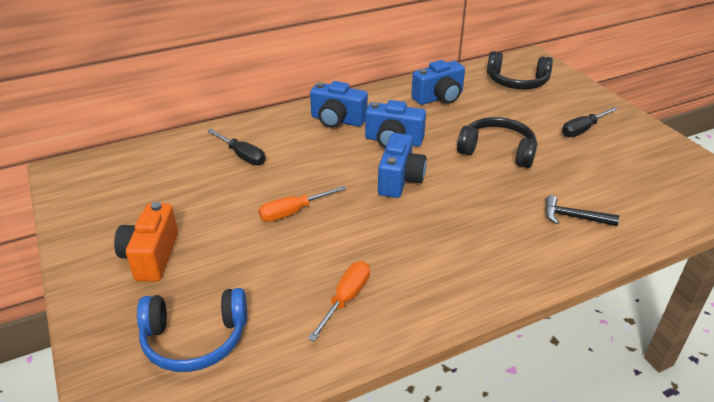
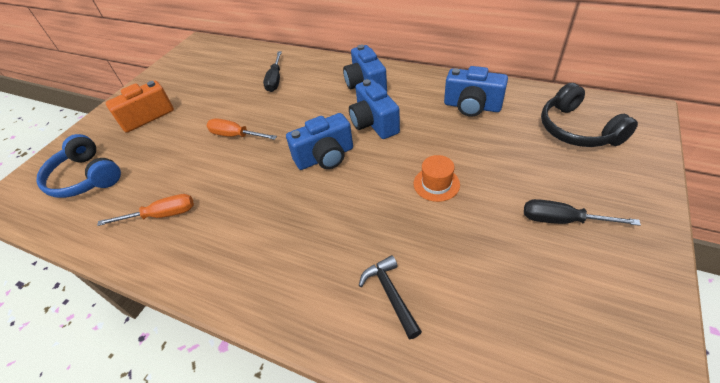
camera: 55 degrees right, 10 degrees up
black headphones [457,117,537,168] -> orange hat [413,155,460,202]

